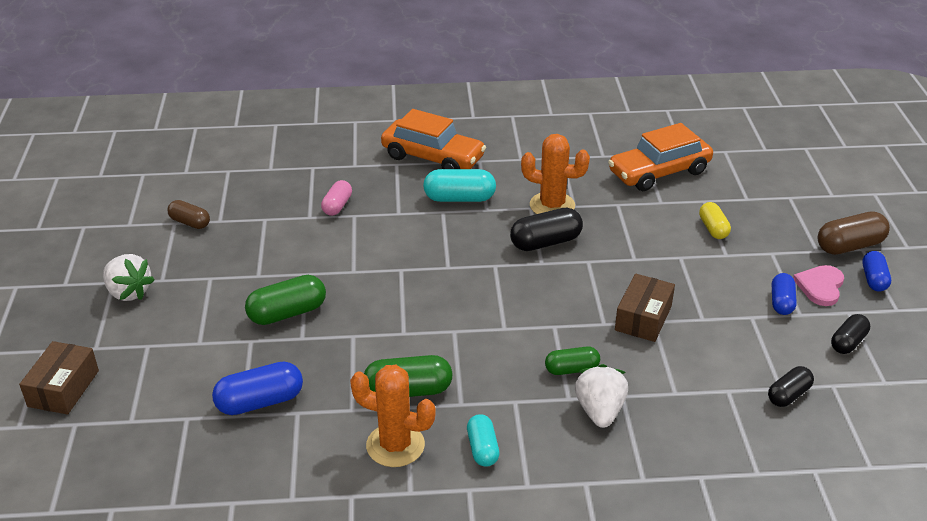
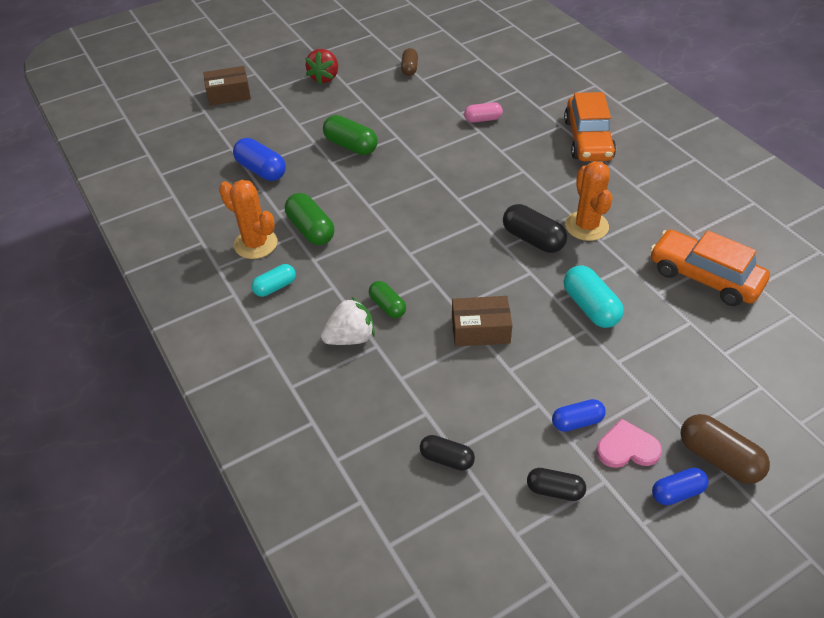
camera: 65 degrees right, 10 degrees up
white strawberry [103,254,155,301] -> red strawberry [305,49,338,84]
orange cactus [350,365,436,467] -> orange cactus turned 45 degrees counterclockwise [219,180,278,259]
turquoise capsule [423,169,496,202] -> turquoise capsule moved to [564,266,624,328]
yellow capsule [699,202,731,239] -> none

